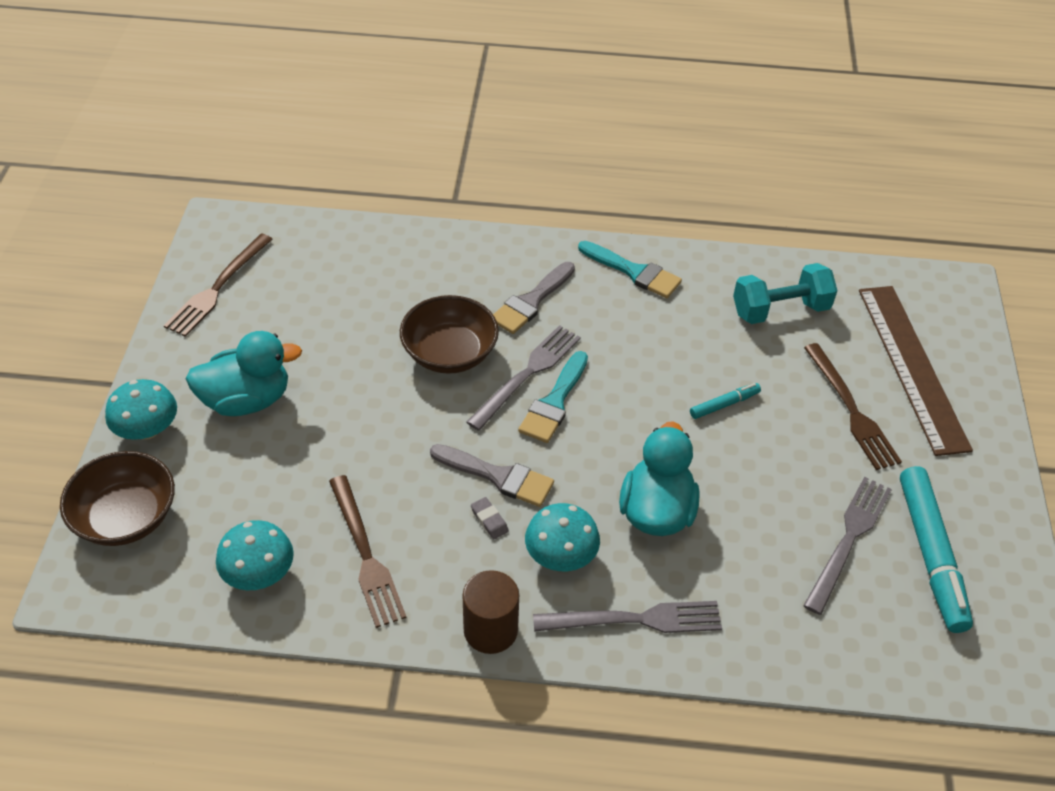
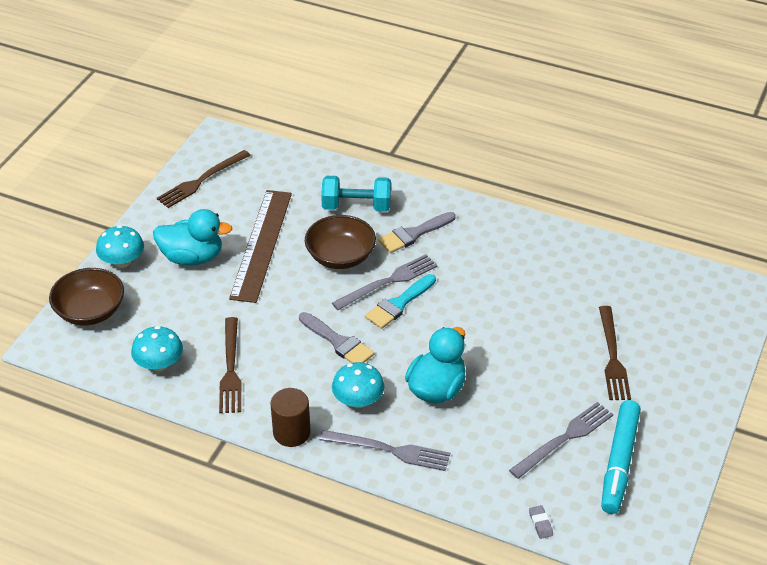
camera: 20 degrees right, 5 degrees down
grey eraser [471,497,509,539] -> grey eraser moved to [529,505,553,539]
turquoise brush [578,241,682,298] -> none
turquoise marker [690,383,761,419] -> none
turquoise dumbbell [733,263,838,324] -> turquoise dumbbell moved to [321,176,391,212]
brown ruler [859,286,973,456] -> brown ruler moved to [229,190,292,303]

